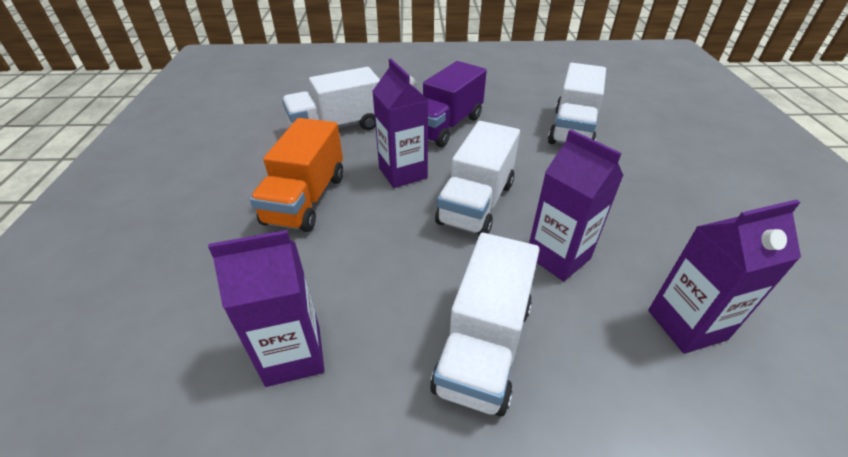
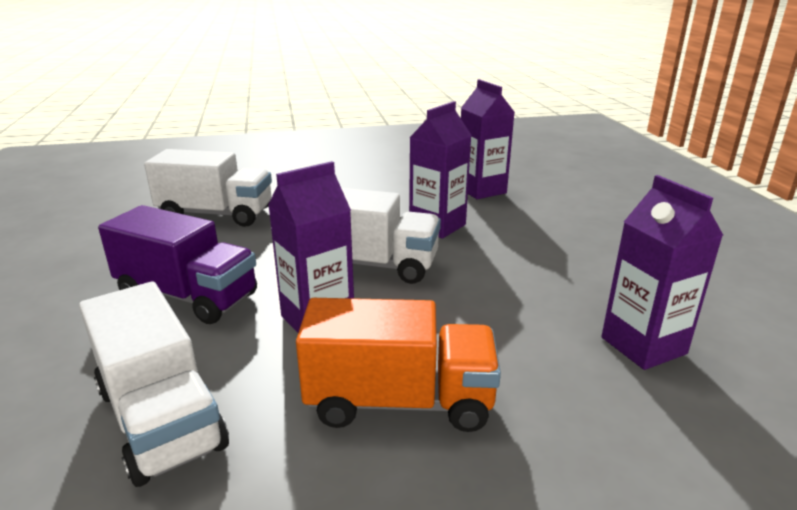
camera: 100 degrees left, 15 degrees down
white truck [430,233,540,417] -> none

